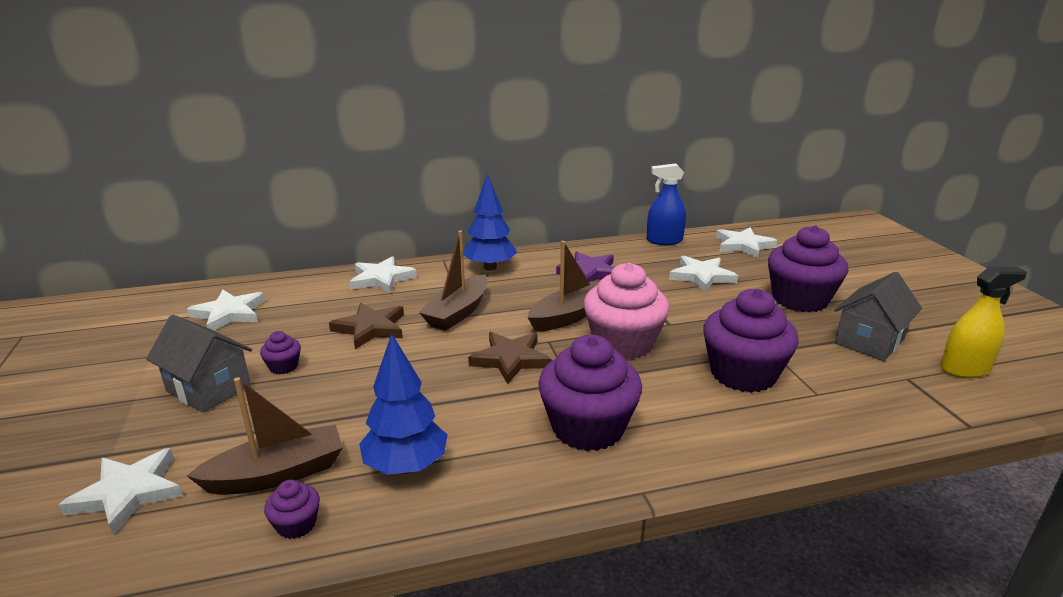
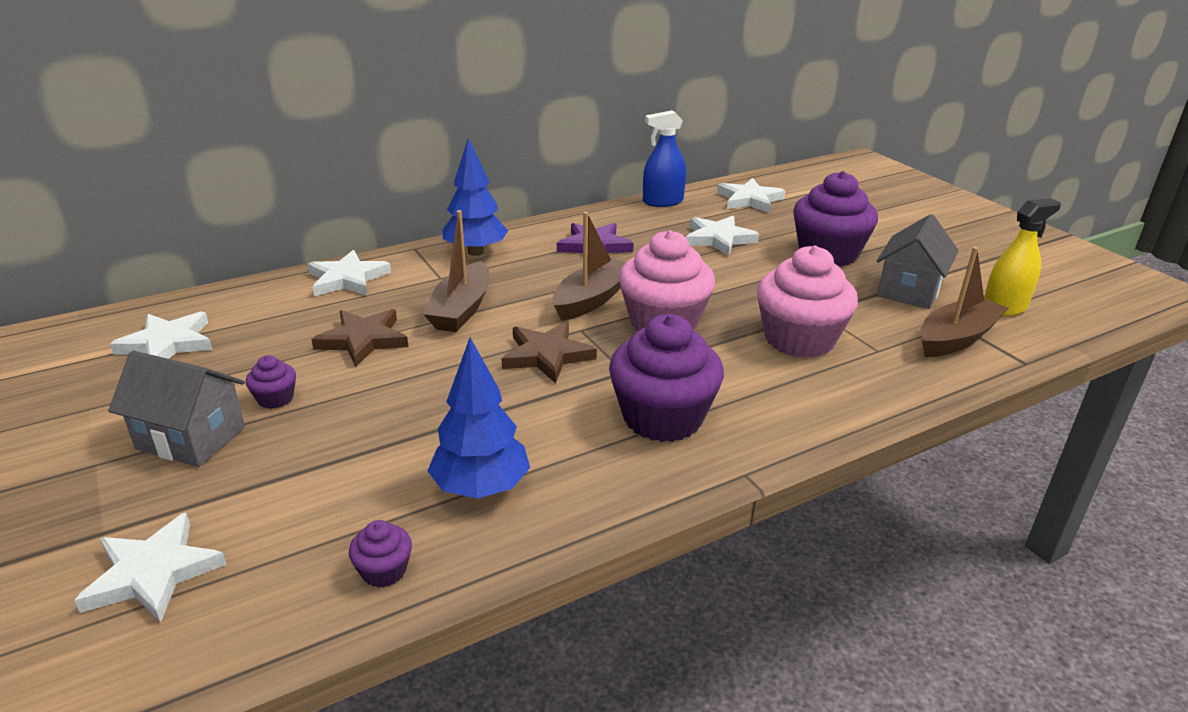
camera: 15 degrees left, 5 degrees up
brown boat [187,377,343,495] -> brown boat moved to [920,247,1009,357]
purple cupcake [703,289,799,393] -> pink cupcake [757,246,858,358]

